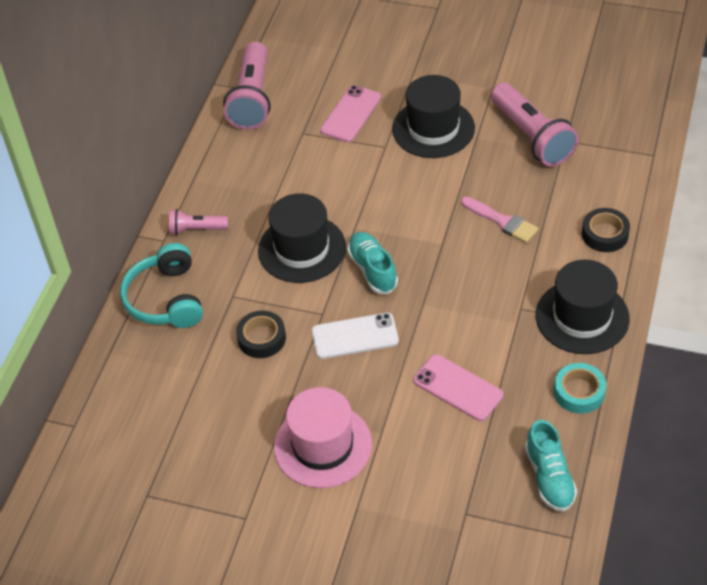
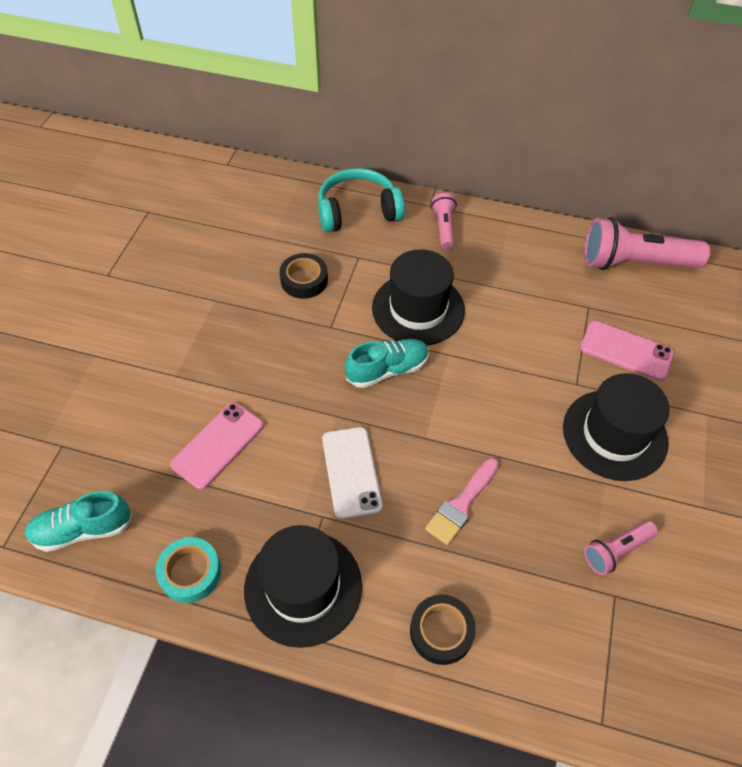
camera: 85 degrees right, 5 degrees up
pink hat [274,387,372,488] -> none
white phone [312,313,399,359] -> white phone moved to [322,427,382,519]
pink flashlight [491,82,579,167] -> pink flashlight [584,521,658,575], size x0.52

